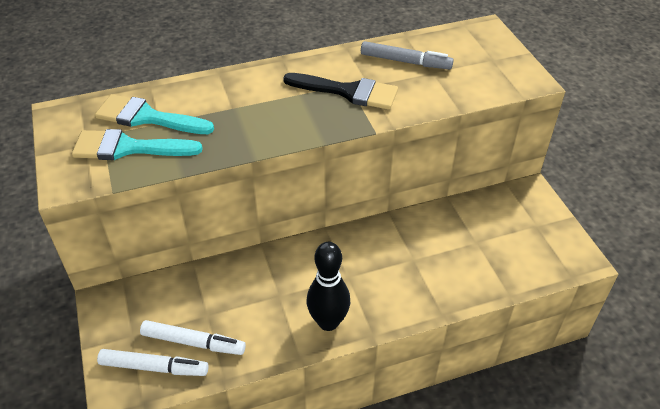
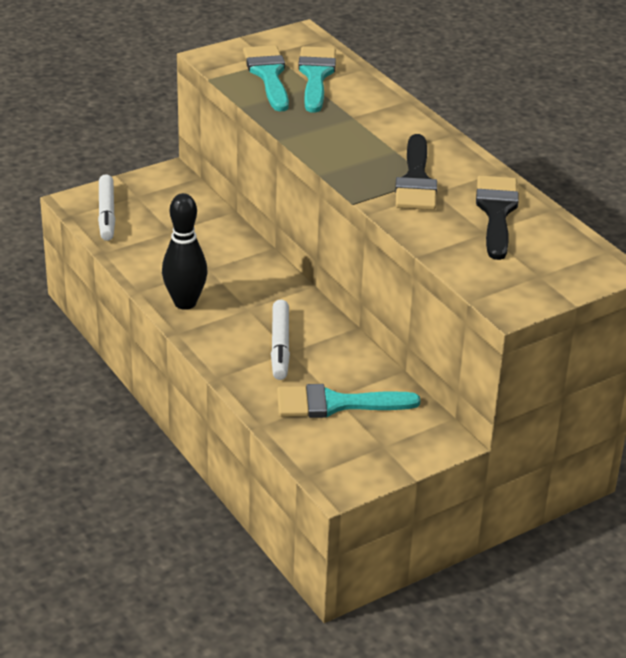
camera: 75 degrees right, 10 degrees down
white marker [140,320,246,355] -> white marker moved to [271,300,290,380]
grey marker [361,41,454,69] -> black brush [476,176,519,260]
none -> turquoise brush [277,384,420,418]

